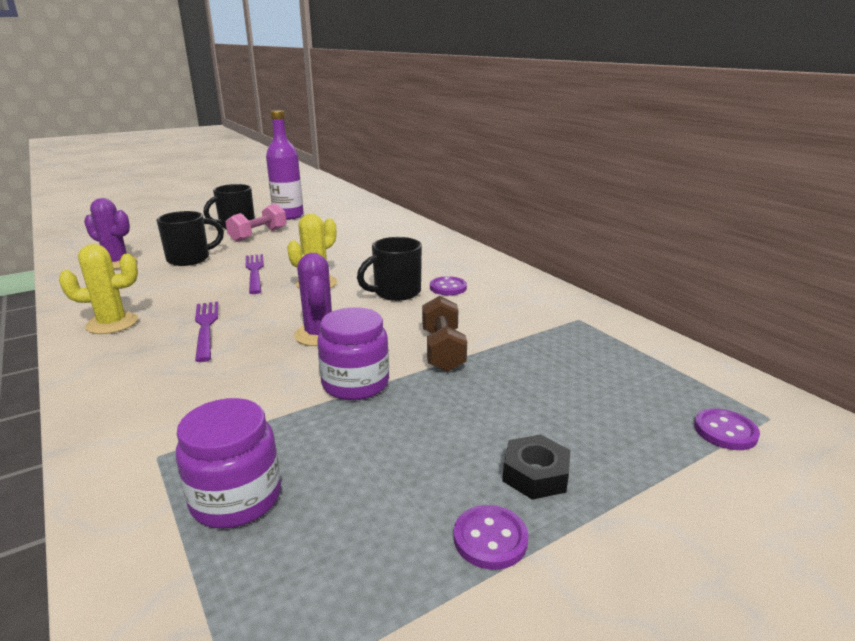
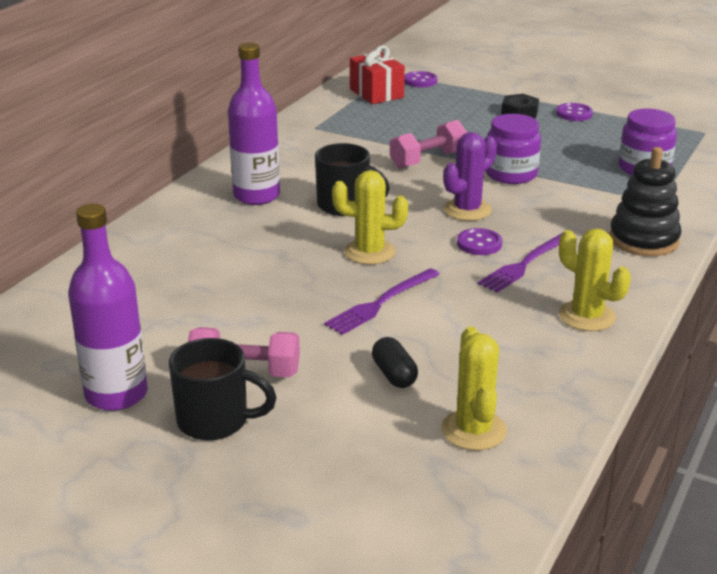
camera: 120 degrees left, 5 degrees up
purple cactus [84,198,137,269] -> yellow cactus [441,326,507,450]
black mug [156,211,224,266] -> black capsule [372,337,418,388]
brown dumbbell [422,296,467,372] -> pink dumbbell [390,120,467,169]
purple button [430,276,467,295] -> purple button moved to [457,228,502,255]
none -> purple bottle [228,43,280,205]
none -> red gift [350,46,405,104]
none -> black stacking toy [609,147,682,256]

